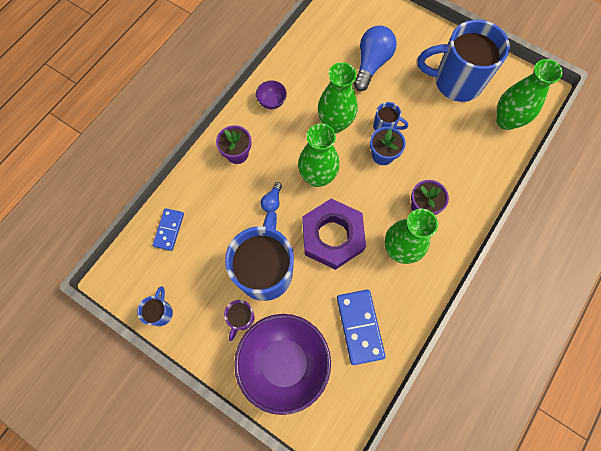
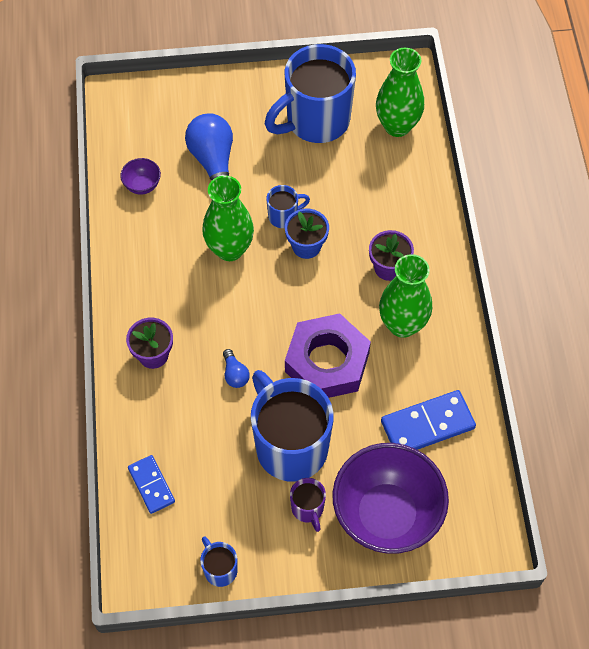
camera: 40 degrees left, 10 degrees down
purple bowl [256,80,287,109] -> purple bowl moved to [120,158,161,195]
green vase [298,123,339,187] -> none
blue domino [337,290,386,365] -> blue domino turned 60 degrees counterclockwise [381,390,476,450]

